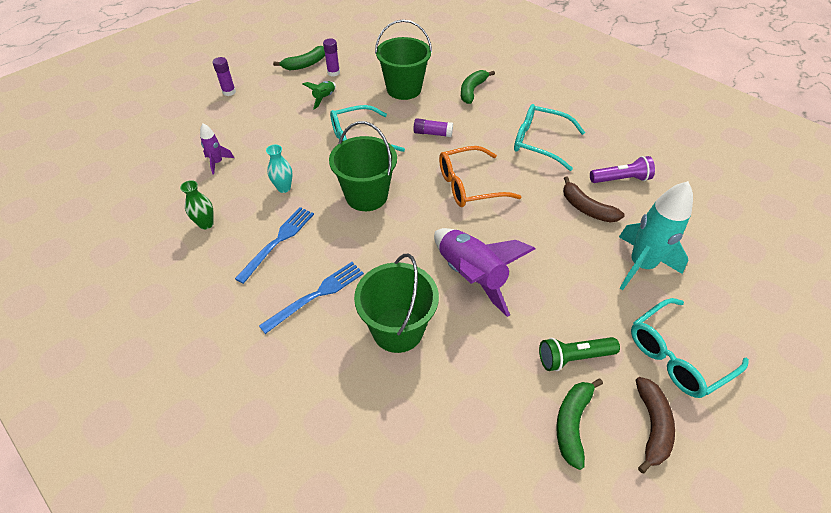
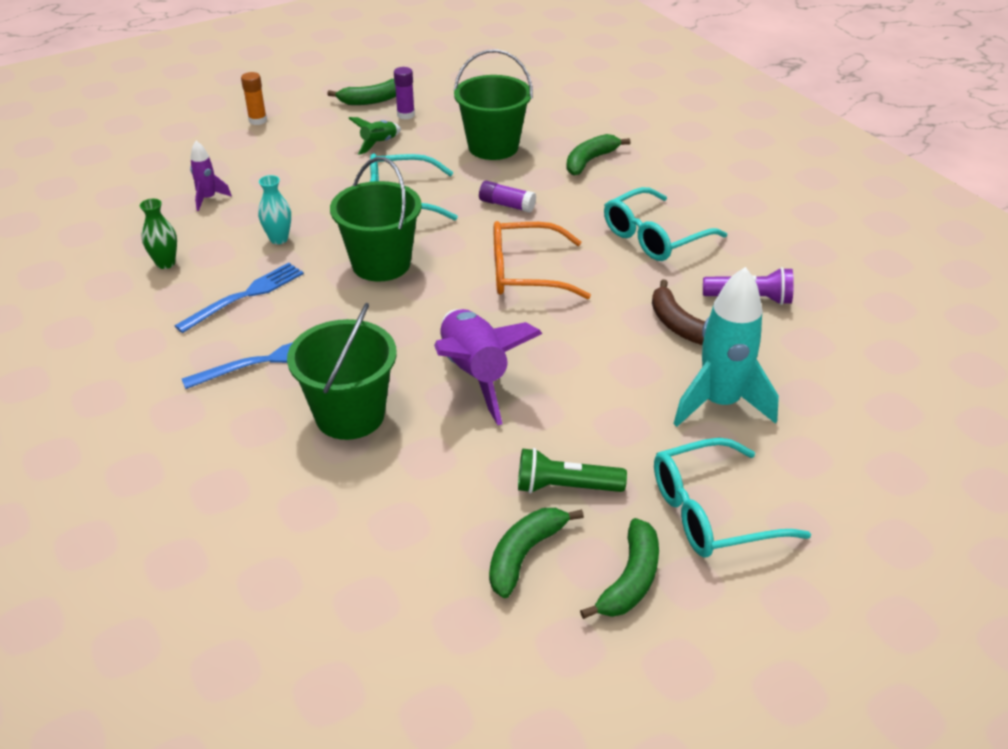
camera: 15 degrees right, 10 degrees down
purple glue stick [213,57,236,96] -> orange glue stick [241,72,267,125]
turquoise glasses [514,104,585,171] -> turquoise glasses turned 75 degrees counterclockwise [604,187,727,261]
brown banana [636,377,675,473] -> green banana [580,518,659,619]

